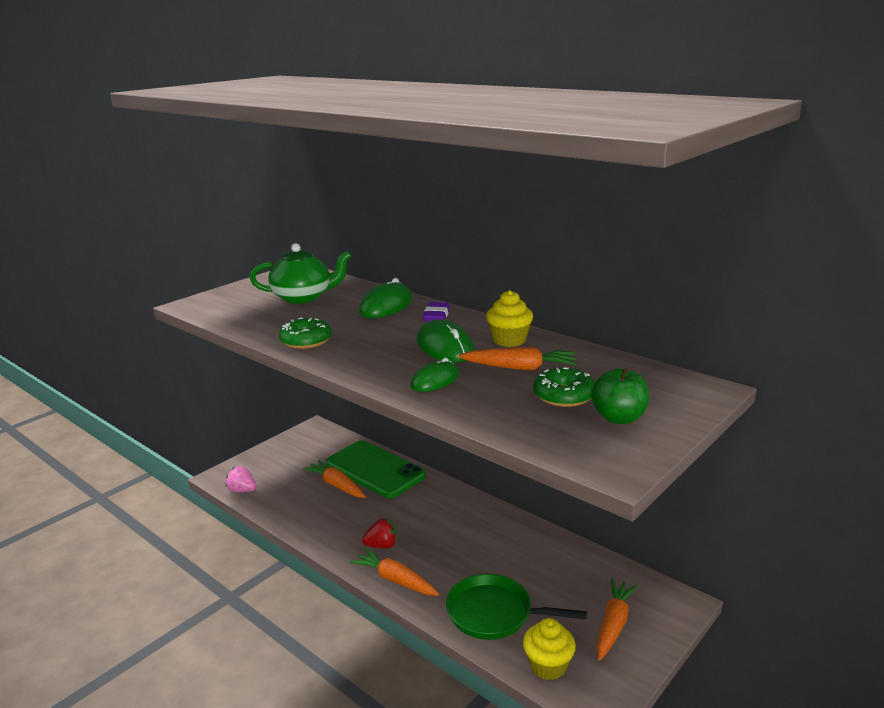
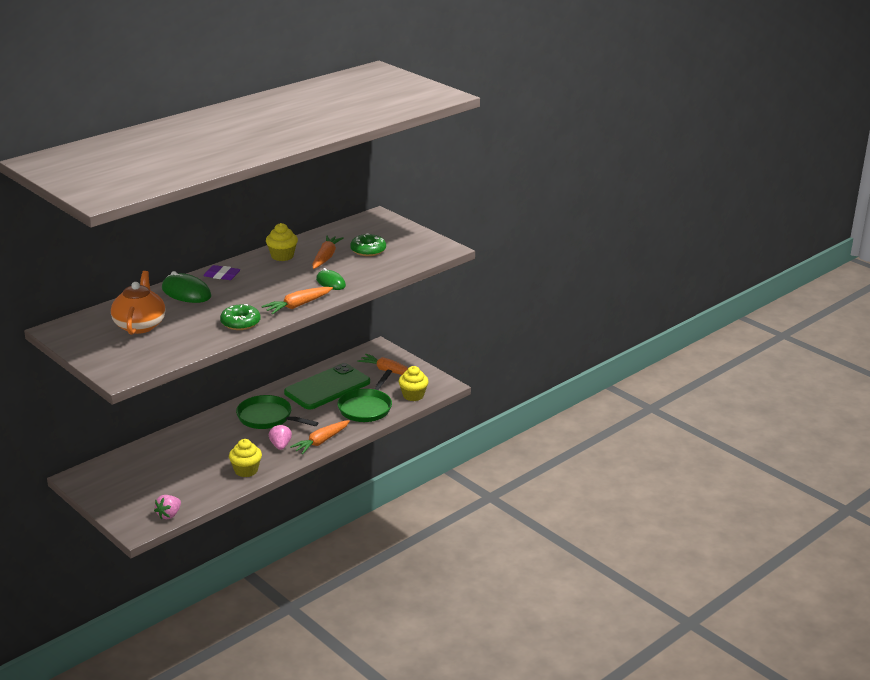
camera: 85 degrees left, 5 degrees up
green teapot [250,243,352,304] -> orange teapot [111,271,166,335]
orange carrot [303,460,366,498] -> orange carrot moved to [261,287,333,315]
green phone [326,441,426,498] -> green phone moved to [284,363,370,409]
red strawberry [362,518,397,548] -> pink strawberry [269,424,292,450]
green mouse [417,319,474,362] -> none
green apple [591,368,649,424] -> none
none -> yellow cupcake [229,439,262,477]
none -> green pan [236,395,318,429]

